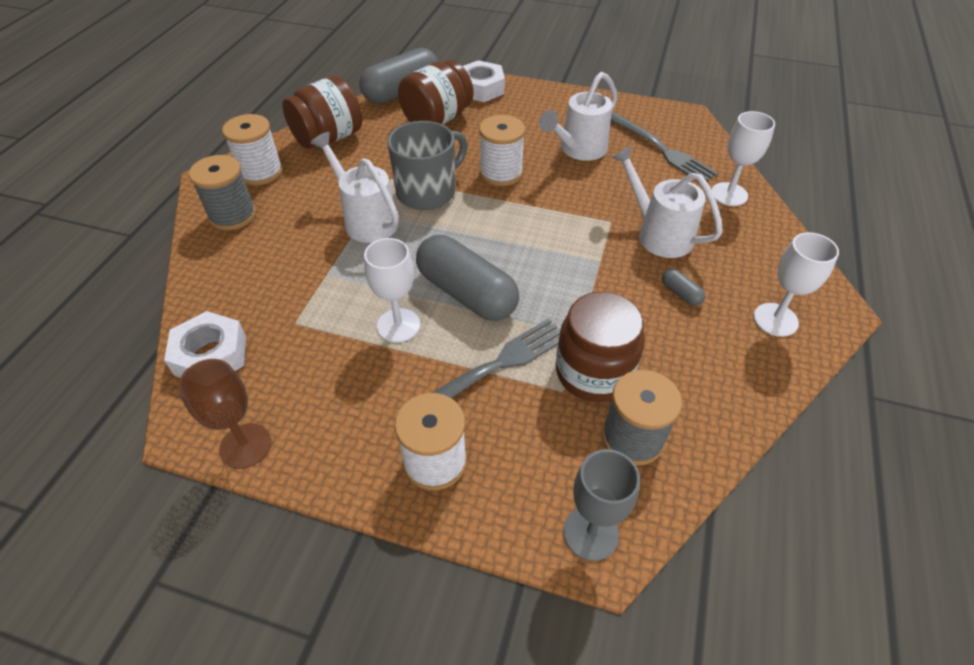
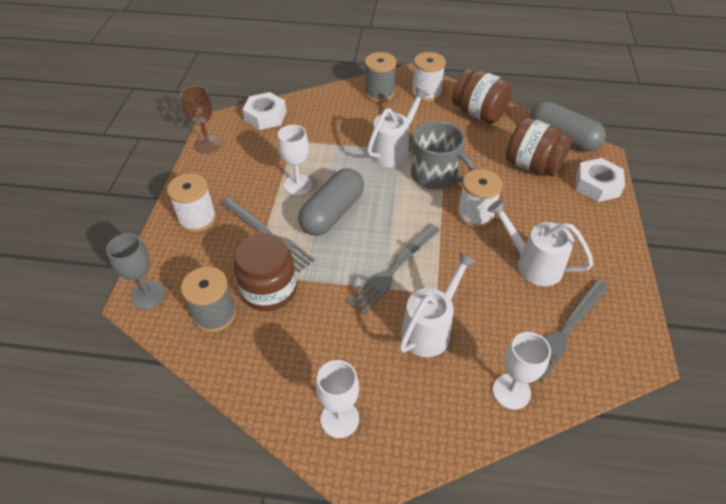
camera: 80 degrees right, 0 degrees up
grey capsule [662,268,705,306] -> none
none -> grey fork [346,224,440,314]

